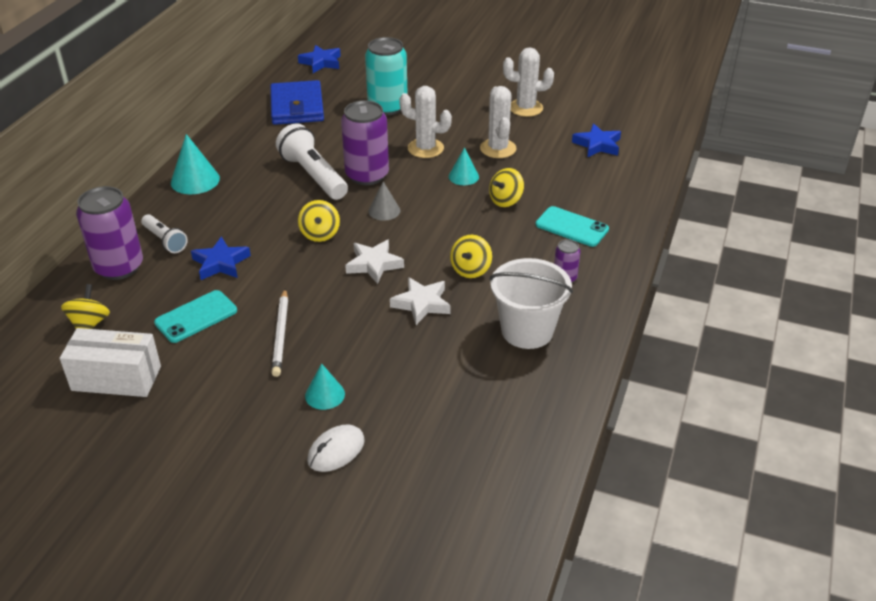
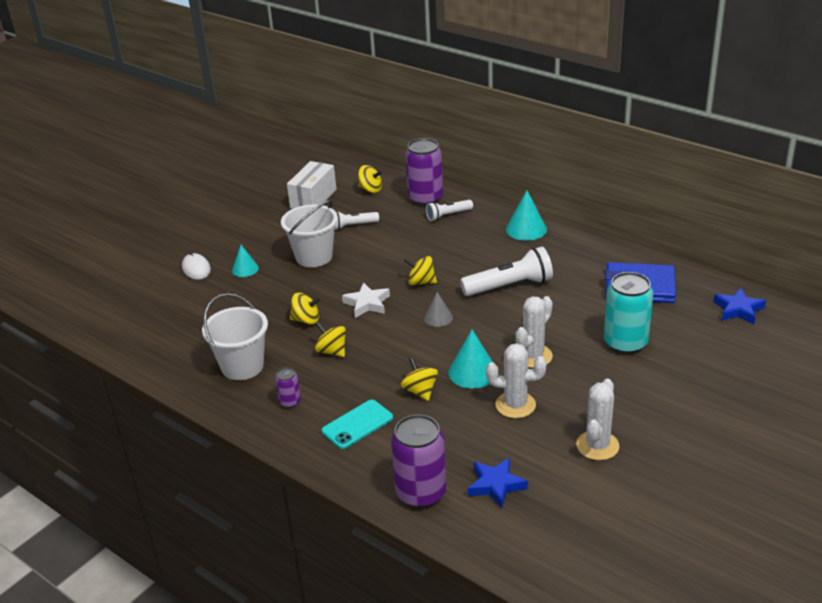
camera: 110 degrees right, 5 degrees down
turquoise phone [154,290,237,343] -> white flashlight [335,211,379,230]
blue star [191,236,251,280] -> none
white pencil [271,289,288,377] -> white bucket [281,200,338,267]
purple can [341,100,389,185] -> purple can moved to [391,414,447,508]
white star [390,277,450,325] -> yellow spinning top [290,293,321,325]
turquoise cone [449,147,479,185] -> turquoise cone [448,330,493,388], size x1.57

